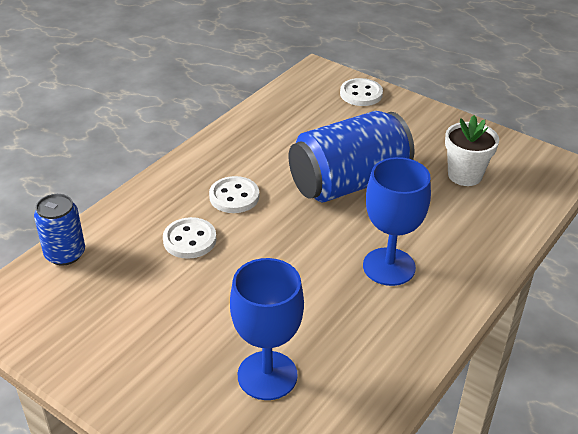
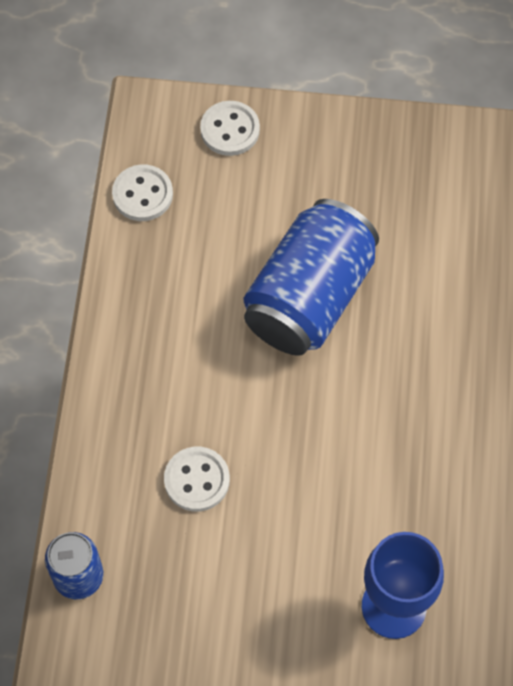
camera: 30 degrees left, 25 degrees up
white button [209,176,259,213] -> white button moved to [112,164,173,221]
blue goblet [363,157,431,286] -> none
white flower pot [445,115,499,186] -> none

